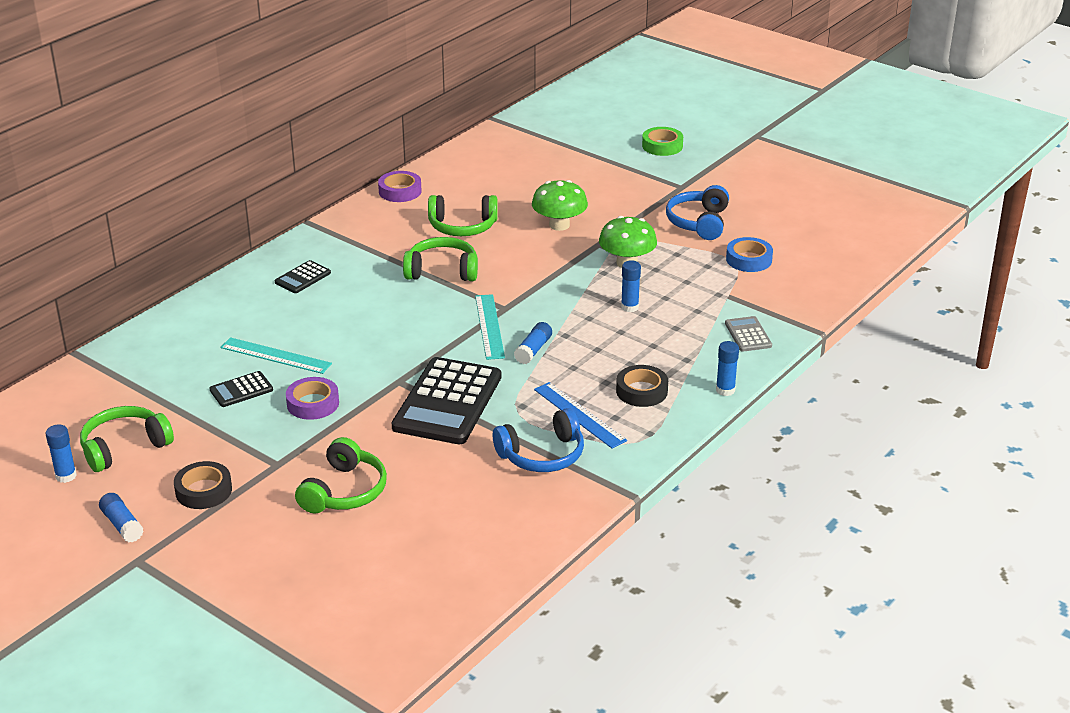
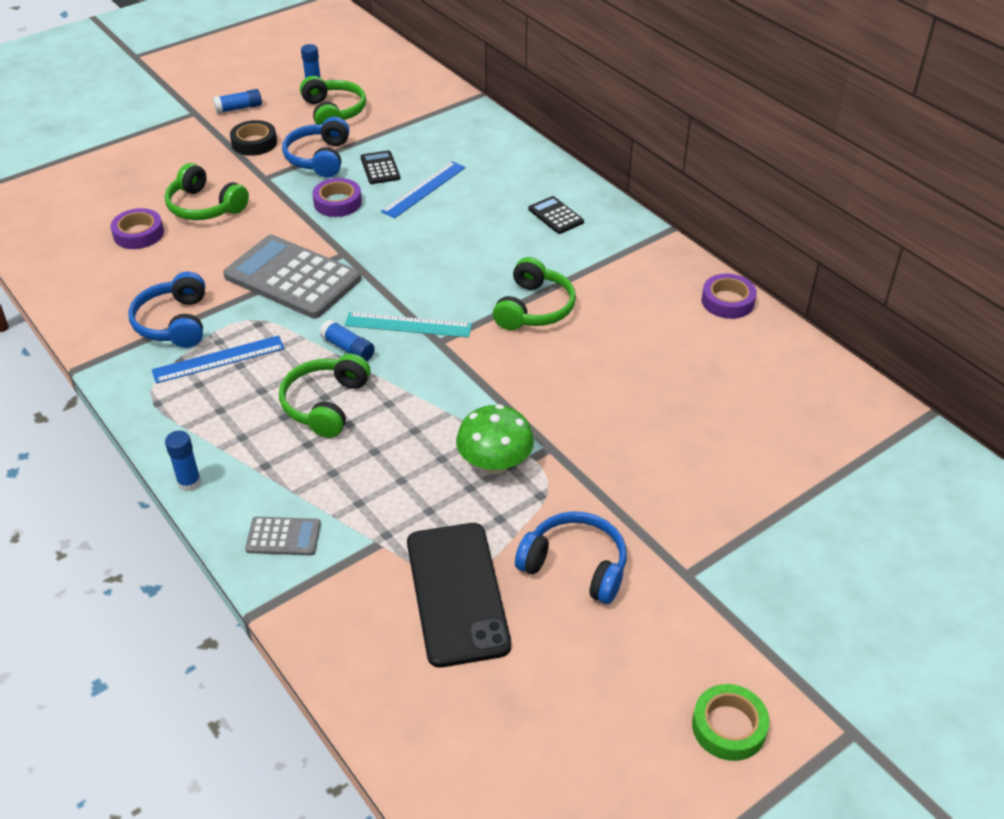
camera: 105 degrees right, 10 degrees up
turquoise ruler [220,337,332,374] -> blue ruler [381,161,466,218]
black calculator [392,357,501,444] -> grey calculator [223,235,361,318]
green headphones [428,195,498,236] -> green headphones moved to [279,354,370,438]
green mushroom [532,180,588,231] -> none
black tape [616,365,668,407] -> none
blue glue stick [621,260,641,312] -> none
green tape [642,127,683,156] -> green tape moved to [692,684,769,761]
blue tape [726,237,773,272] -> black phone [407,523,511,667]
none -> purple tape [110,208,164,249]
none -> blue headphones [282,117,349,178]

